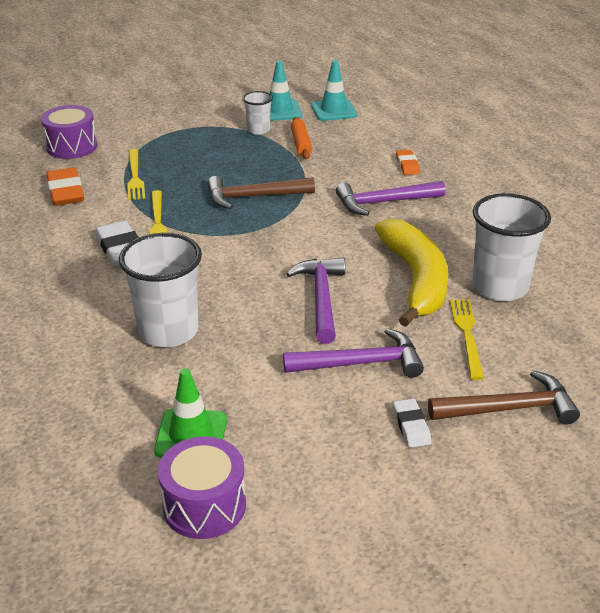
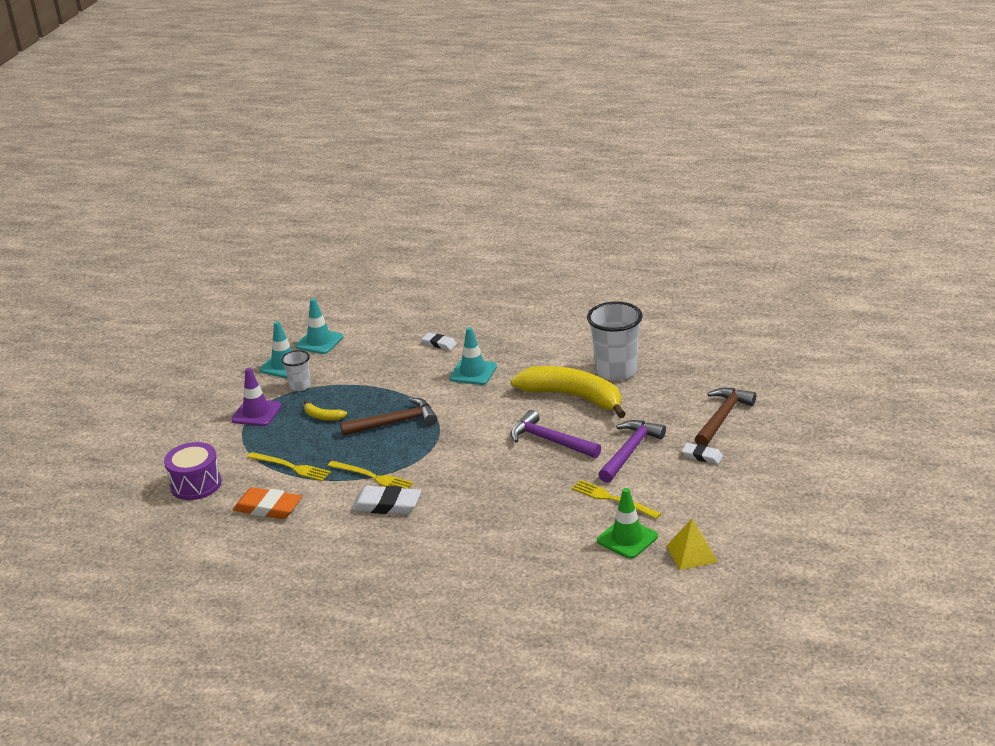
camera: 50 degrees left, 5 degrees down
white cup [119,233,202,347] -> none
purple drum [158,436,246,539] -> yellow pyramid [666,519,718,570]
brown hammer [207,176,315,209] -> brown hammer turned 135 degrees counterclockwise [340,398,437,436]
orange rolling pin [291,117,312,159] -> none
purple hammer [336,181,446,216] -> turquoise traffic cone [450,327,497,385]
orange eraser [396,150,420,175] -> white eraser [422,333,457,350]
yellow fork [450,299,484,380] -> yellow fork moved to [572,480,661,519]
none -> purple traffic cone [231,368,281,426]
none -> yellow banana [304,400,347,421]

